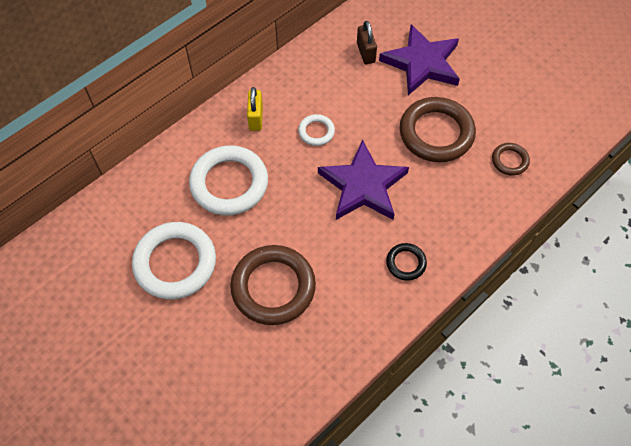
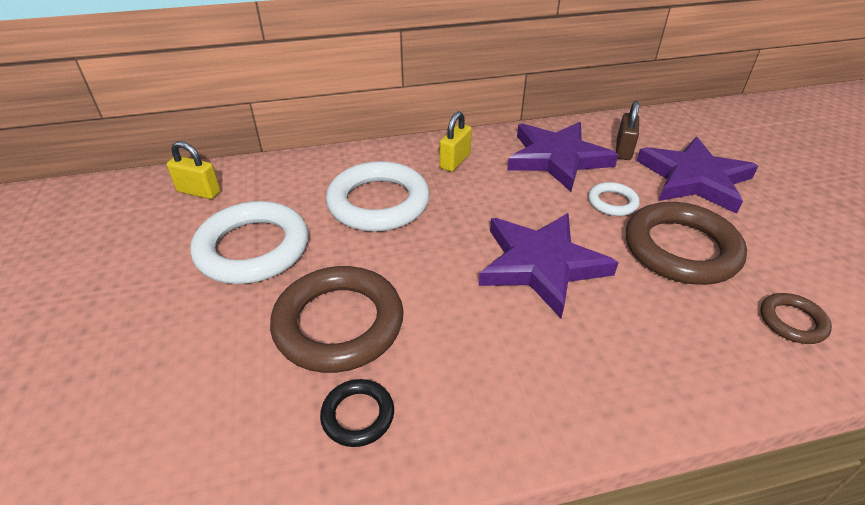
camera: 30 degrees right, 20 degrees down
white ring [298,114,335,146] -> white ring moved to [588,182,640,216]
black ring [386,243,427,281] -> black ring moved to [320,379,394,447]
none -> yellow padlock [166,141,220,199]
none -> purple star [507,122,618,192]

